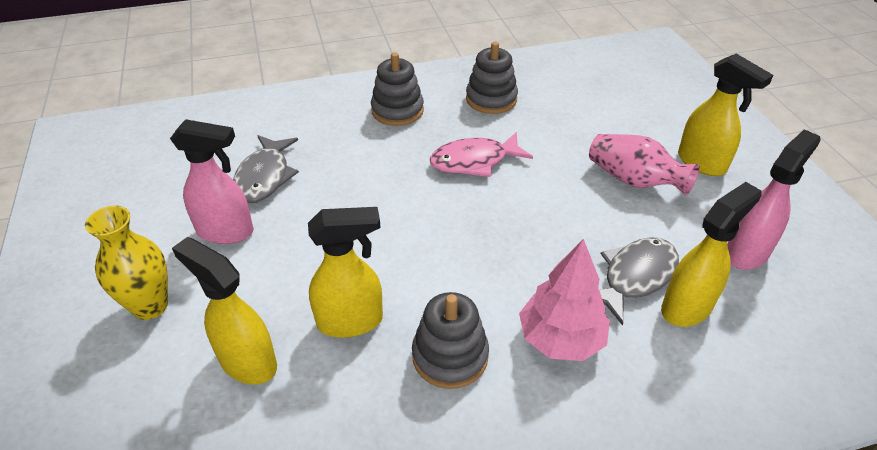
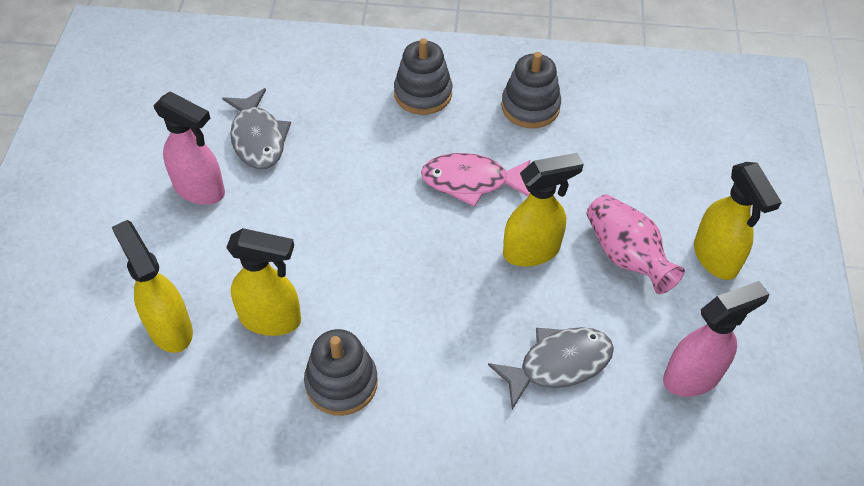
camera: 20 degrees right, 10 degrees up
yellow vase [85,206,168,320] -> none
grey fish [233,135,299,203] -> grey fish turned 45 degrees counterclockwise [222,88,291,169]
pink tree [519,239,610,361] -> none
yellow spray bottle [661,182,762,327] -> yellow spray bottle moved to [503,153,584,267]

